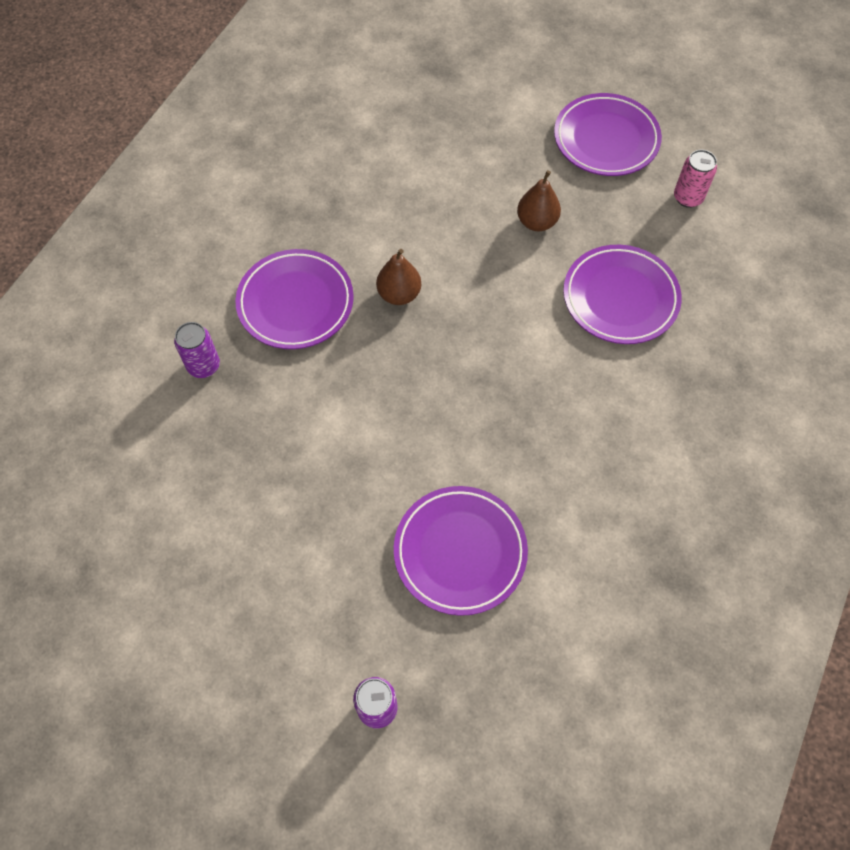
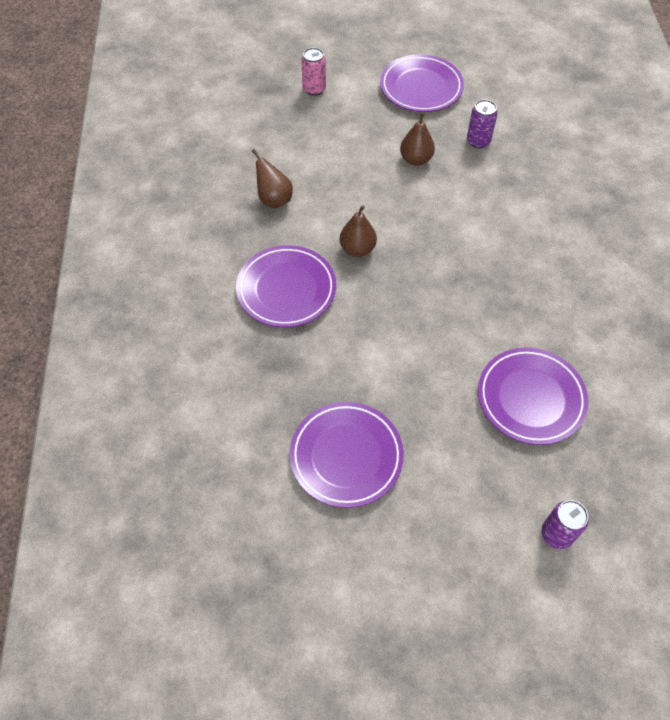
camera: 30 degrees left, 5 degrees down
purple can [174,322,220,378] -> purple can moved to [467,100,498,148]
purple plate [563,245,682,344] -> purple plate moved to [290,402,404,508]
pink can [674,150,717,208] -> pink can moved to [301,47,326,96]
none -> brown pear [252,149,293,209]

